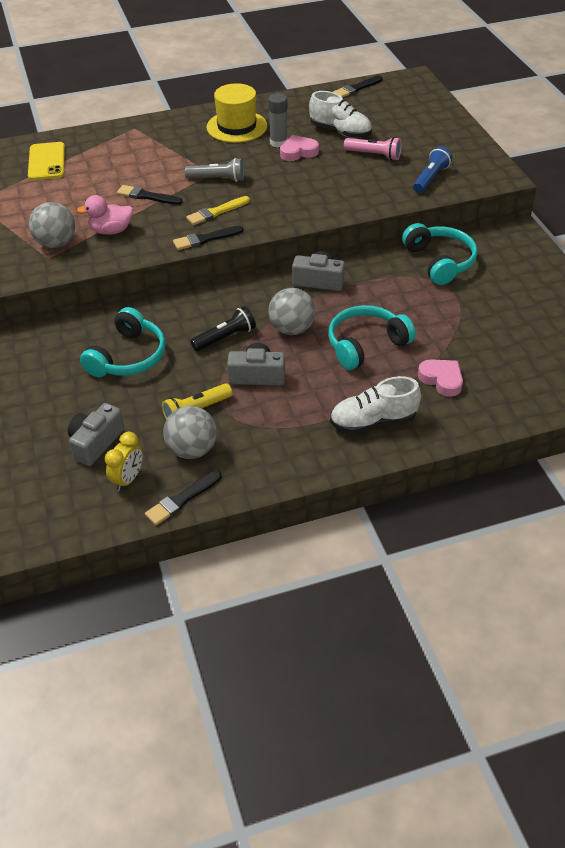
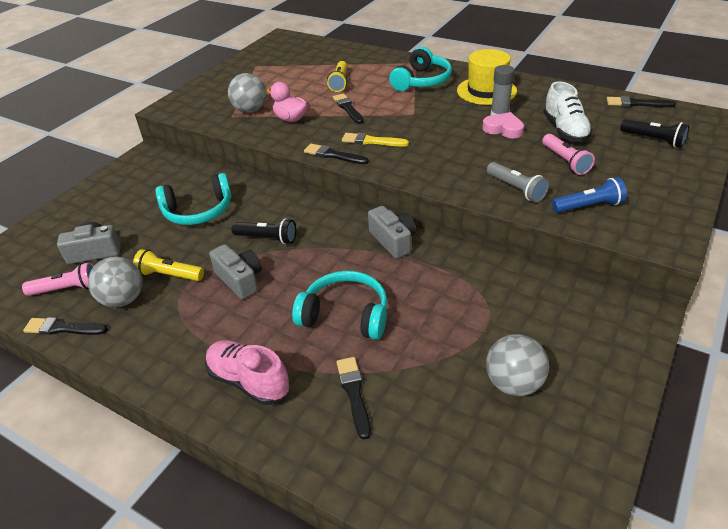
camera: 50 degrees right, 5 degrees down
yellow phone [28,142,65,180] -> none
yellow clock [105,432,143,491] -> pink flashlight [22,262,94,296]
grey flashlight [185,158,244,182] -> grey flashlight moved to [487,162,549,202]
grey ball [268,288,315,335] -> grey ball moved to [486,334,549,396]
white shoe [330,376,421,434] -> pink shoe [205,340,290,405]
turquoise headphones [402,223,478,285] -> turquoise headphones moved to [389,47,452,91]
pink heart [418,359,463,397] -> black brush [336,357,371,439]
none -> yellow flashlight [327,61,347,92]
none -> black flashlight [621,119,689,148]

